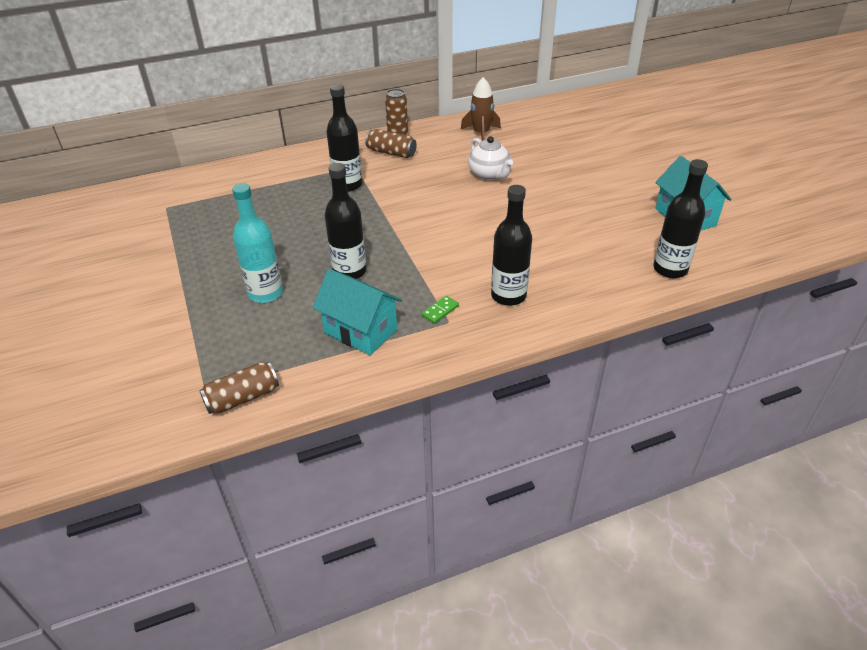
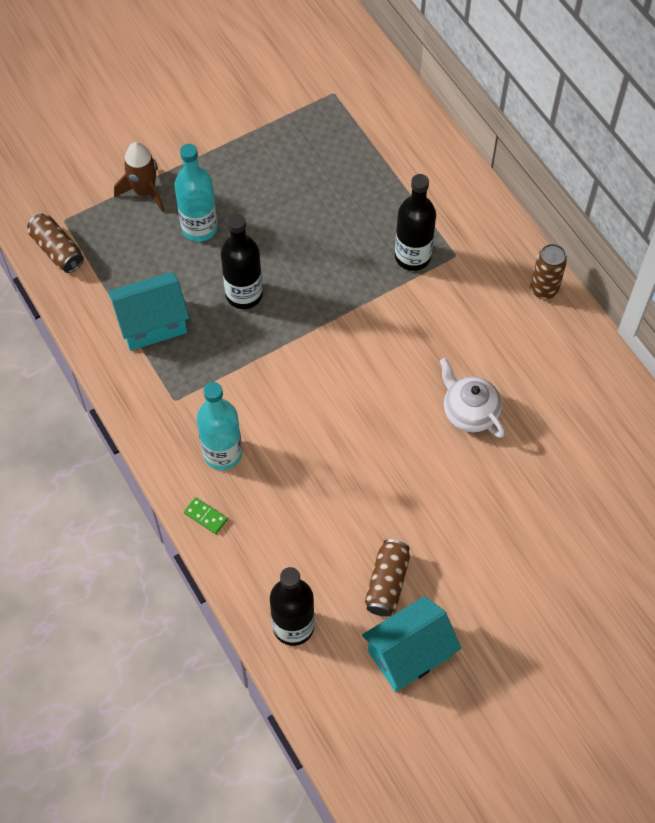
camera: 80 degrees right, 20 degrees up
turquoise house [313,269,402,356] -> turquoise house turned 45 degrees clockwise [108,272,189,351]
brown can [365,129,417,158] -> brown can moved to [365,539,410,617]
green domino [421,295,459,324] -> green domino moved to [184,497,228,534]
brown rocket [461,77,501,141] -> brown rocket moved to [114,142,165,212]
white teapot [468,136,513,180] -> white teapot turned 90 degrees clockwise [440,358,505,438]
black bottle [491,185,532,306] -> turquoise bottle [197,382,242,470]

